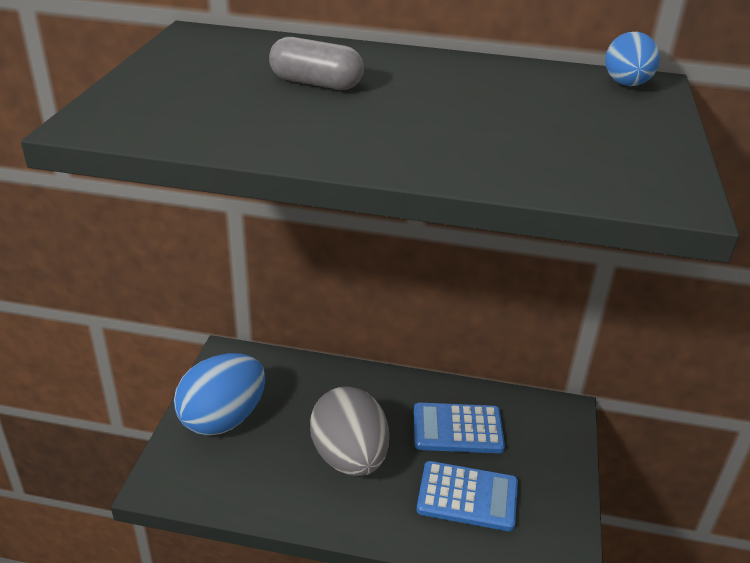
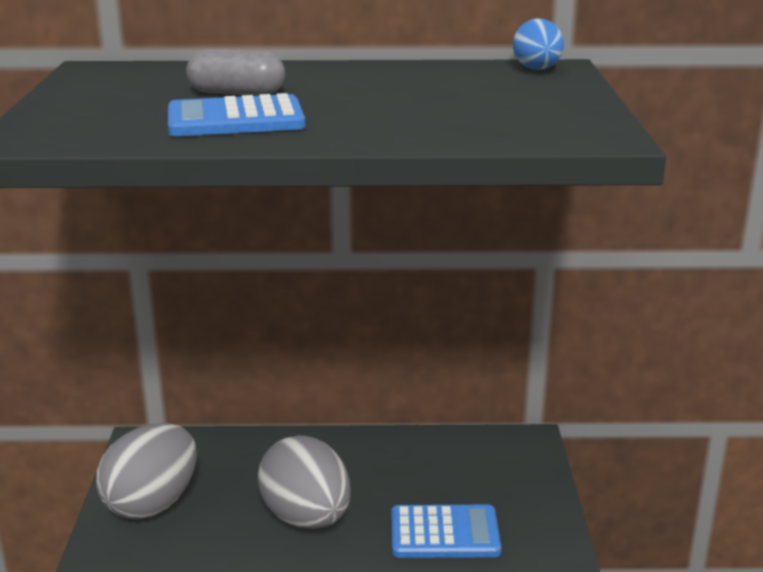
camera: 10 degrees left, 10 degrees down
blue egg [174,353,265,436] -> grey egg [96,423,197,519]
blue calculator [414,403,505,453] -> blue calculator moved to [168,93,305,136]

